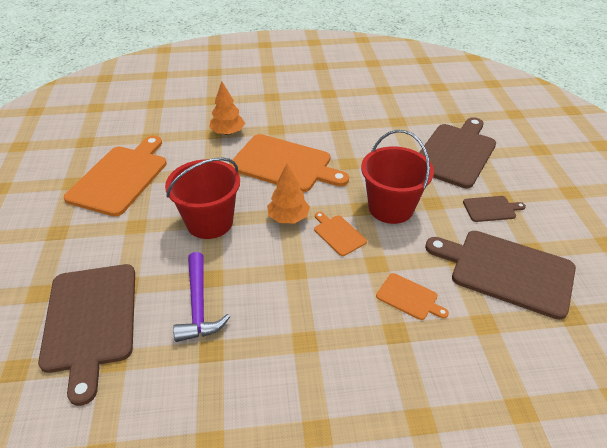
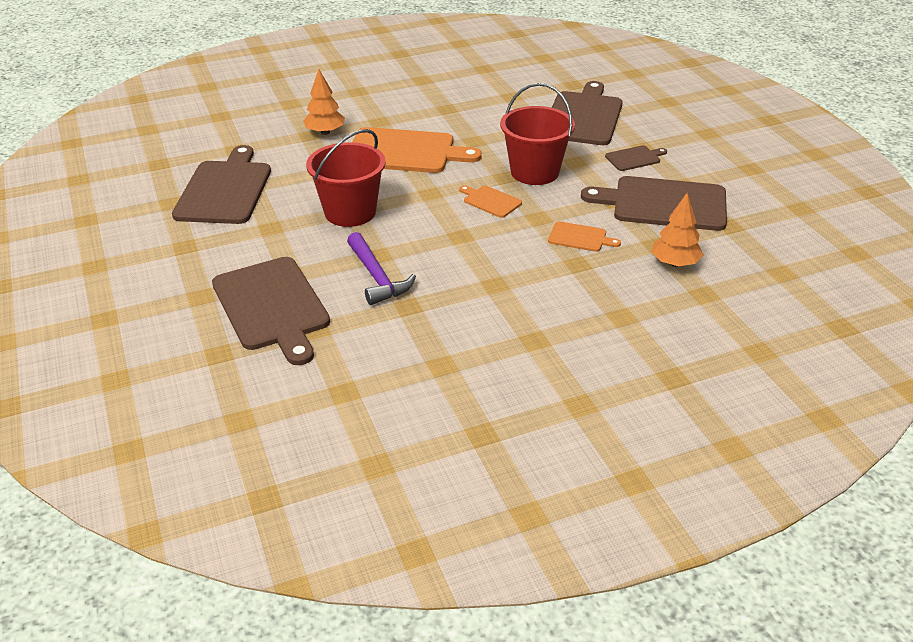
camera: 15 degrees left, 5 degrees down
orange cutting board [64,136,167,216] -> brown cutting board [172,145,271,224]
orange tree [267,164,310,223] -> orange tree moved to [651,193,703,267]

